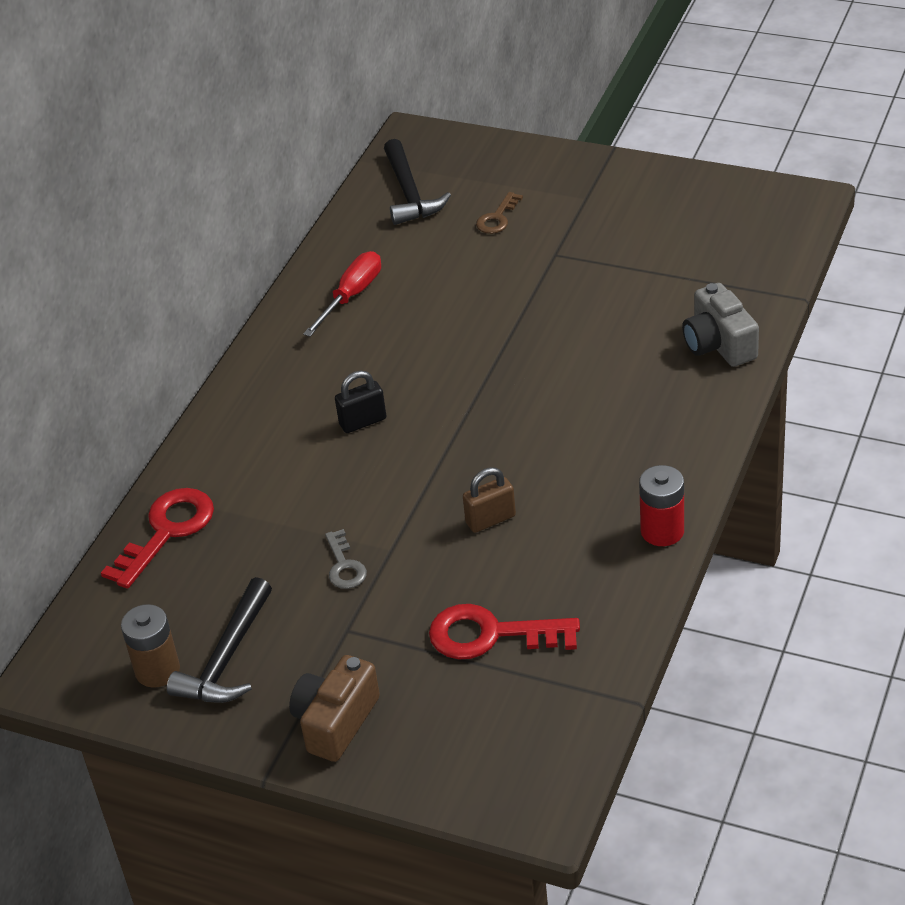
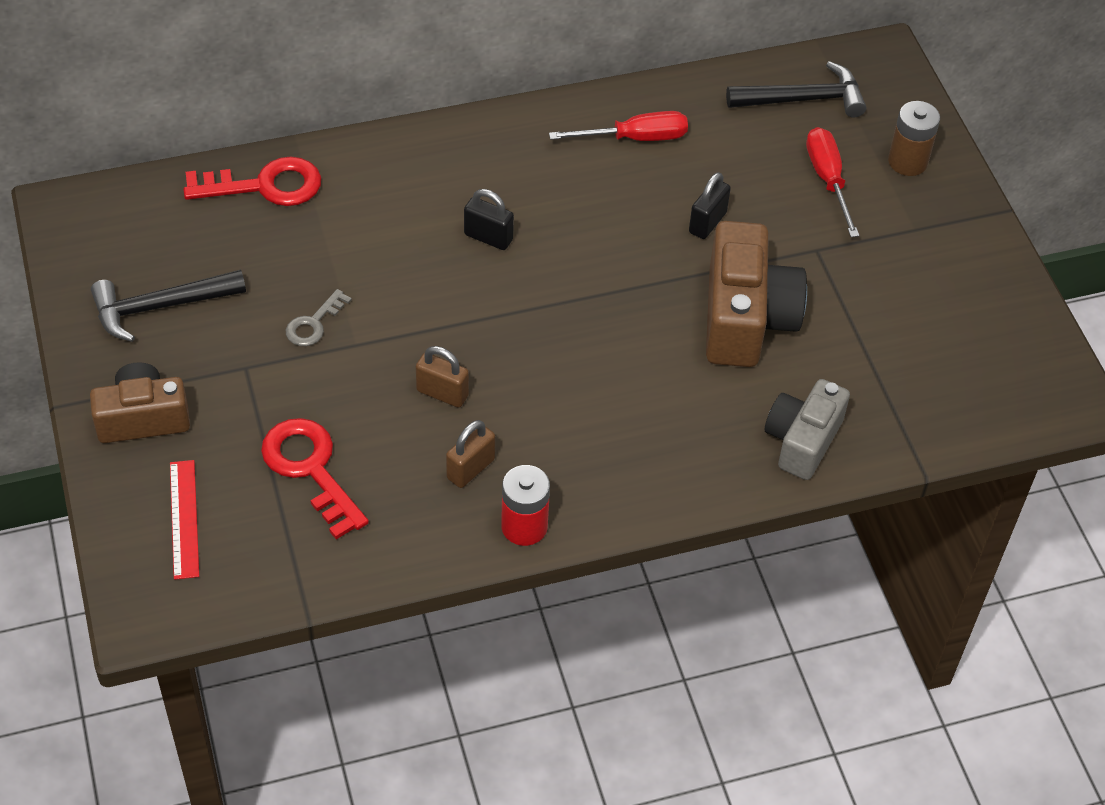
camera: 45 degrees right, 10 degrees up
brown battery [121,604,180,688] -> brown battery moved to [888,101,940,176]
black hammer [384,139,451,225] -> black hammer turned 135 degrees counterclockwise [726,61,866,118]
brown key [476,192,523,234] -> red screwdriver [806,127,859,237]
none -> red ruler [170,460,199,580]
none -> brown padlock [446,420,495,488]
none -> black padlock [689,172,731,239]
none -> brown camera [706,221,807,367]

